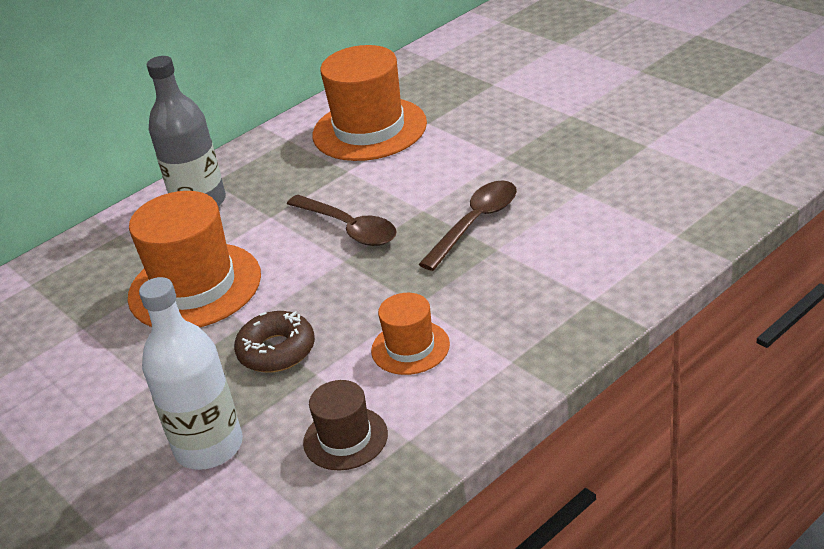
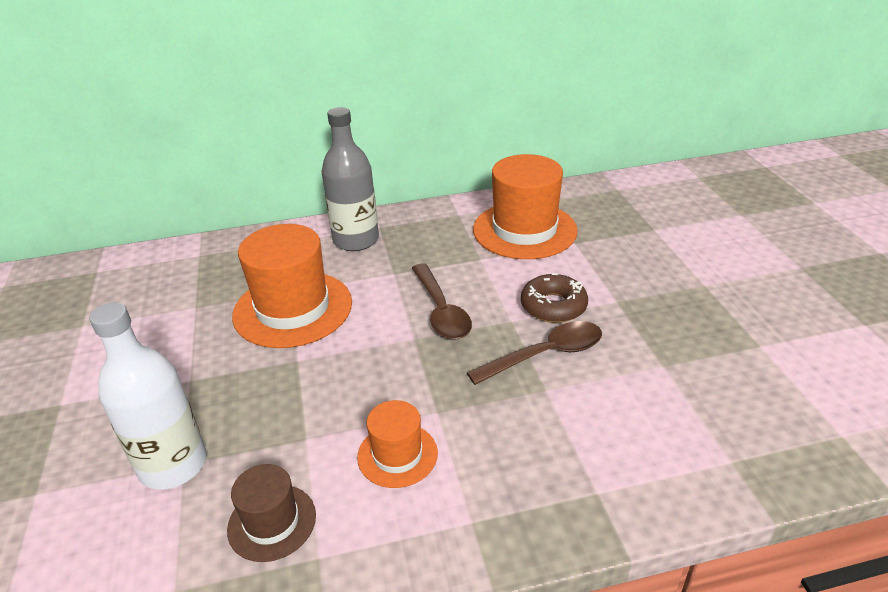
camera: 25 degrees right, 0 degrees up
brown donut [234,311,315,372] -> brown donut moved to [521,273,588,323]

